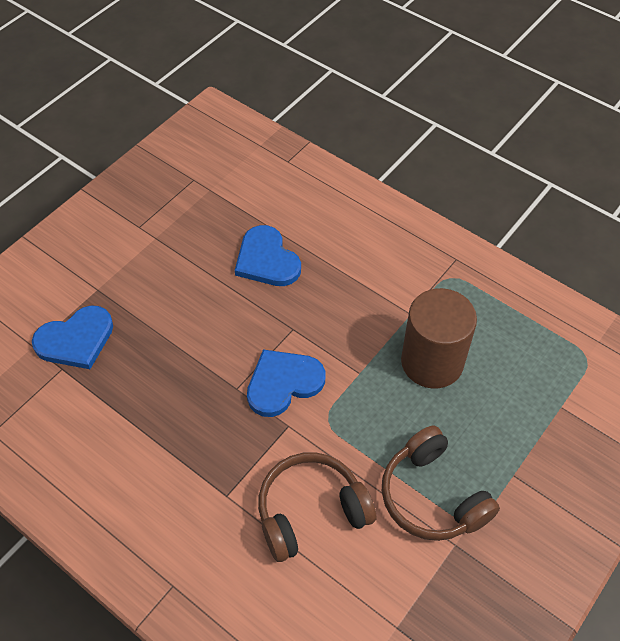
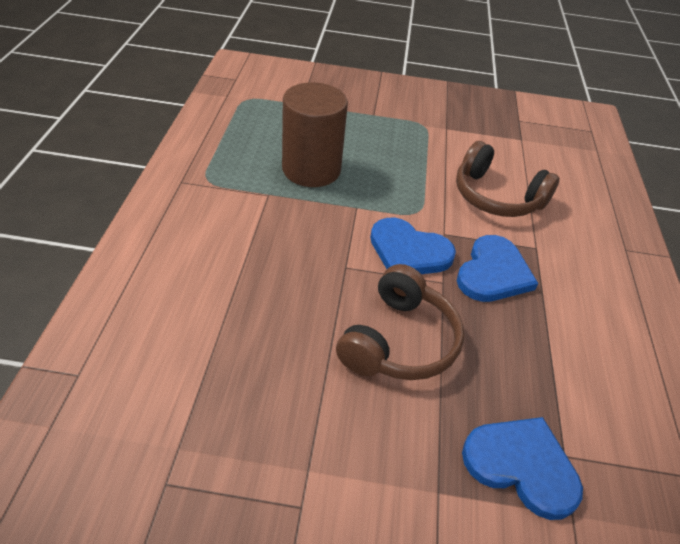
camera: 125 degrees left, 10 degrees down
blue heart [235,225,301,286] -> blue heart moved to [457,235,538,302]
brown headphones [382,425,500,541] -> brown headphones moved to [336,264,464,380]

